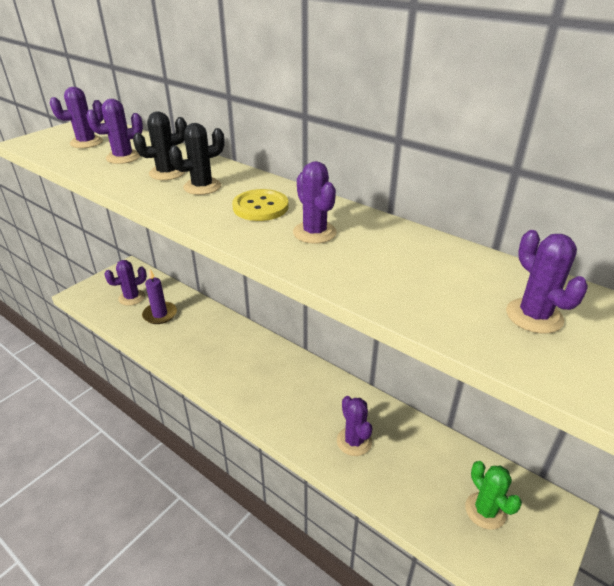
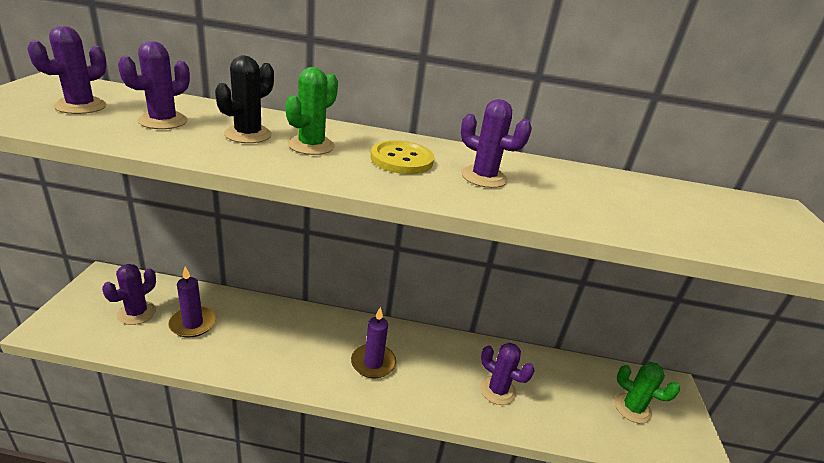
camera: 35 degrees left, 5 degrees down
black cactus [169,123,224,195] -> green cactus [285,67,338,155]
purple cactus [506,230,588,333] -> none
none -> purple candle [351,307,396,378]

